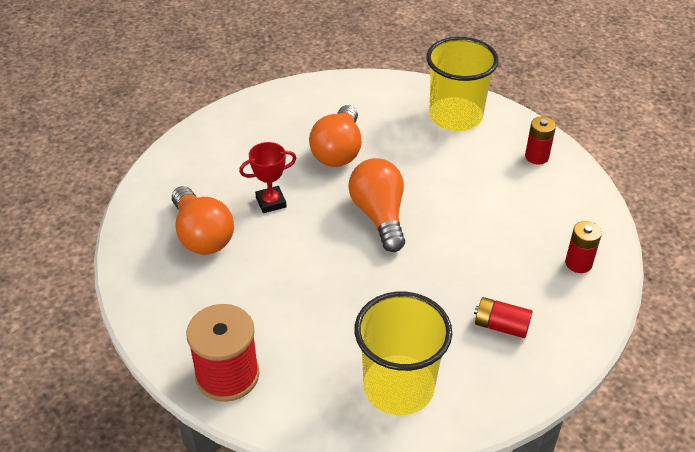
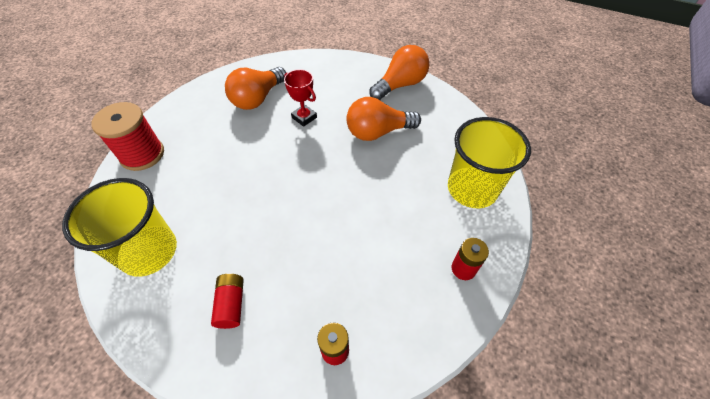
camera: 65 degrees right, 10 degrees up
orange light bulb [348,158,405,252] -> orange light bulb moved to [369,45,430,100]

